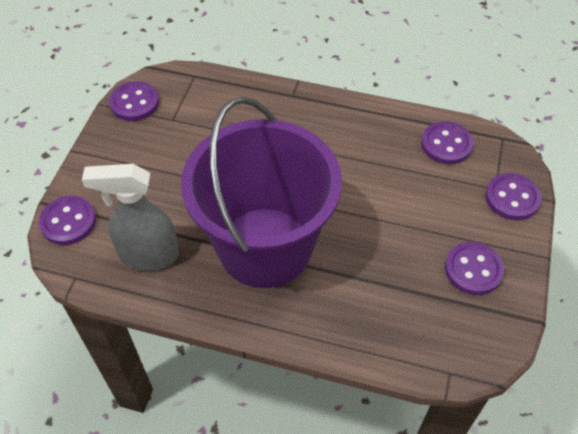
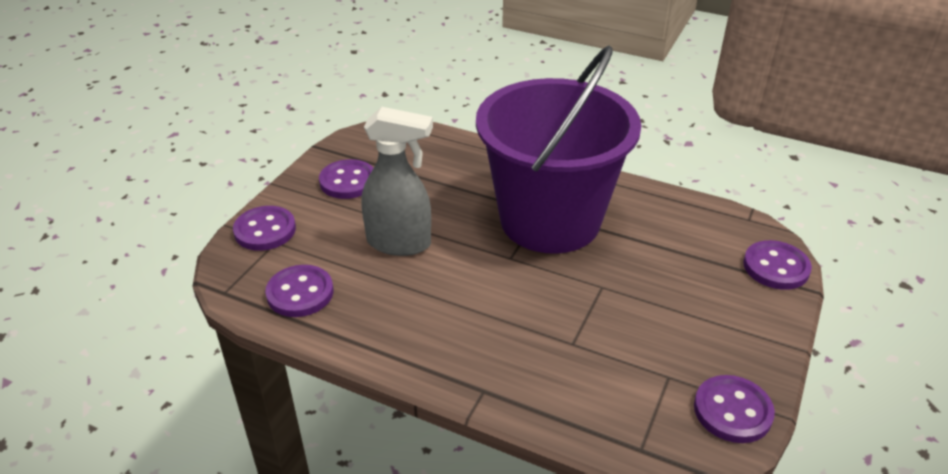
camera: 170 degrees left, 15 degrees down
grey spray bottle [82,164,179,271] -> grey spray bottle moved to [361,107,433,256]

